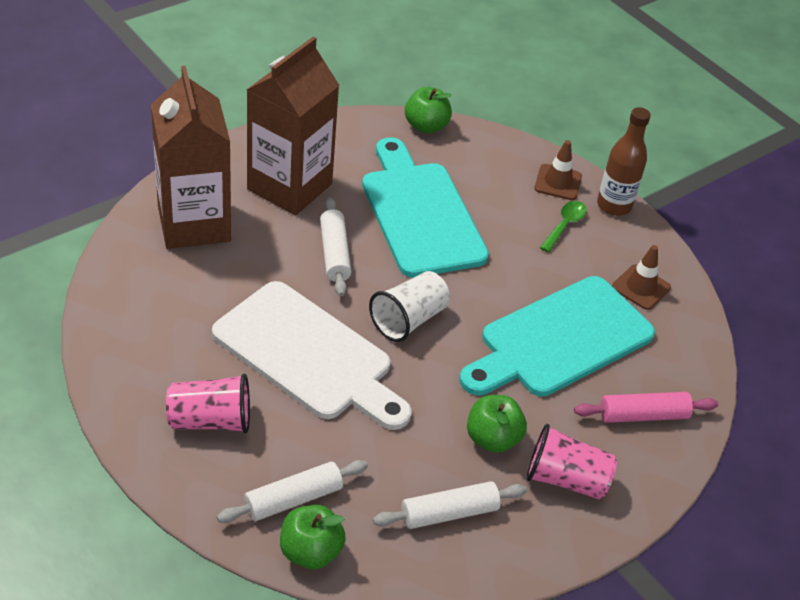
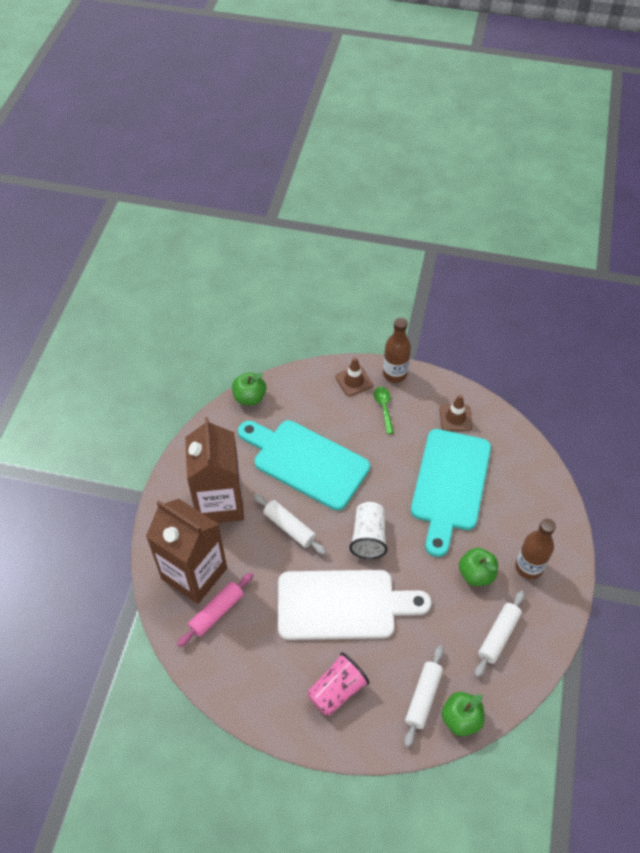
camera: 35 degrees left, 10 degrees up
pink cup [526,424,617,500] -> brown bottle [515,519,556,579]
pink rolling pin [574,392,718,423] -> pink rolling pin moved to [177,573,254,647]

